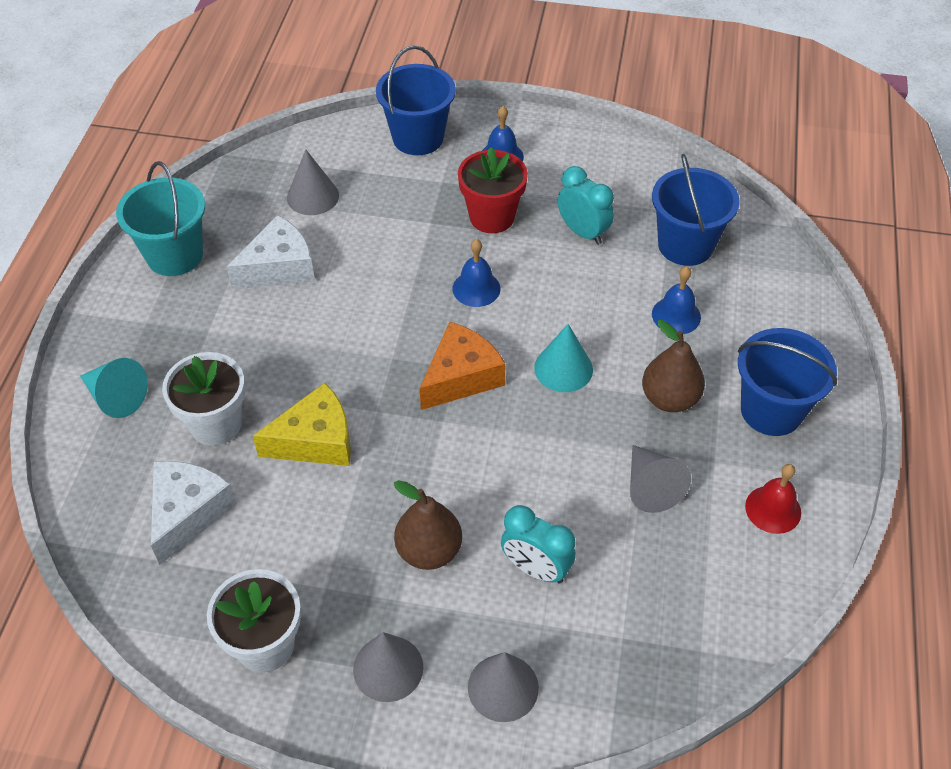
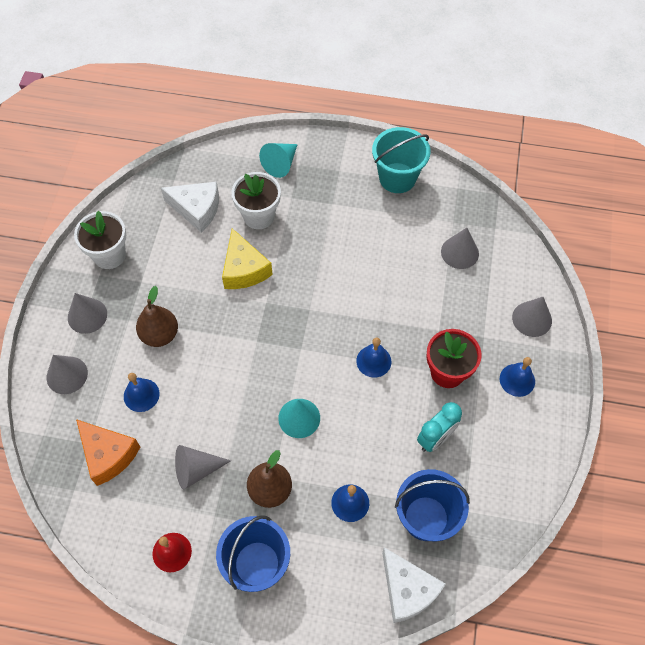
camera: 90 degrees right, 10 degrees up
white cheese [227,215,315,290] -> white cheese moved to [382,547,445,623]
blue bucket [376,45,456,155] -> grey cone [512,297,552,337]
orange cheese [420,322,506,410] -> orange cheese moved to [76,419,140,486]
turquoise clock [501,505,576,584] -> blue bell [124,373,160,412]

